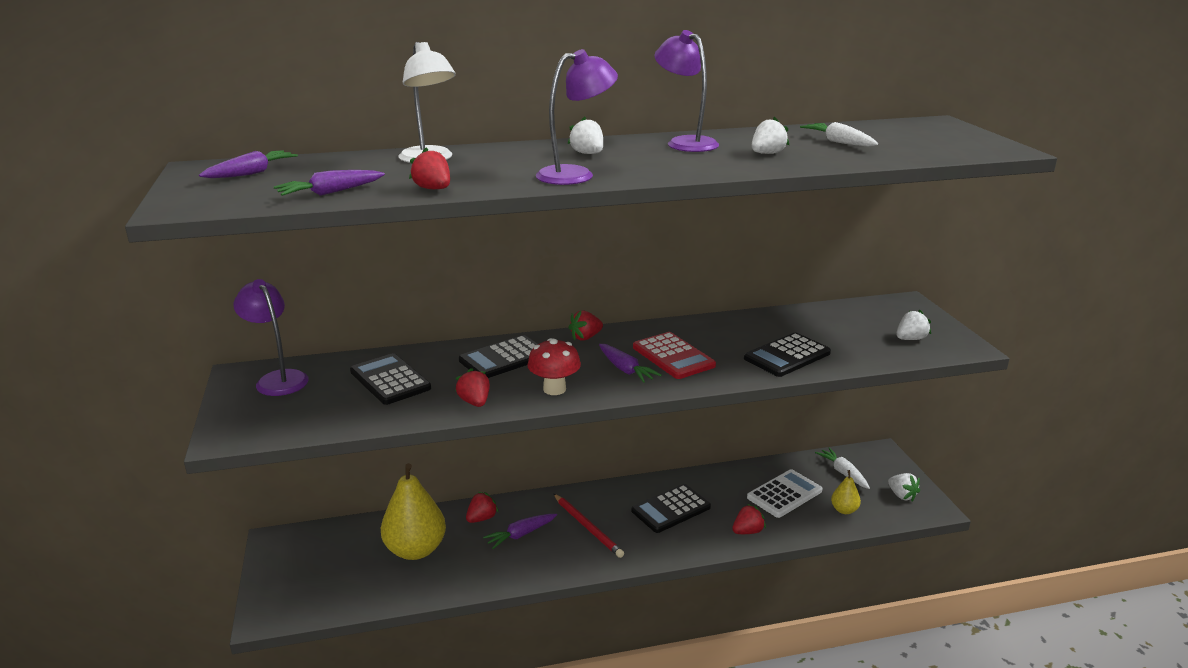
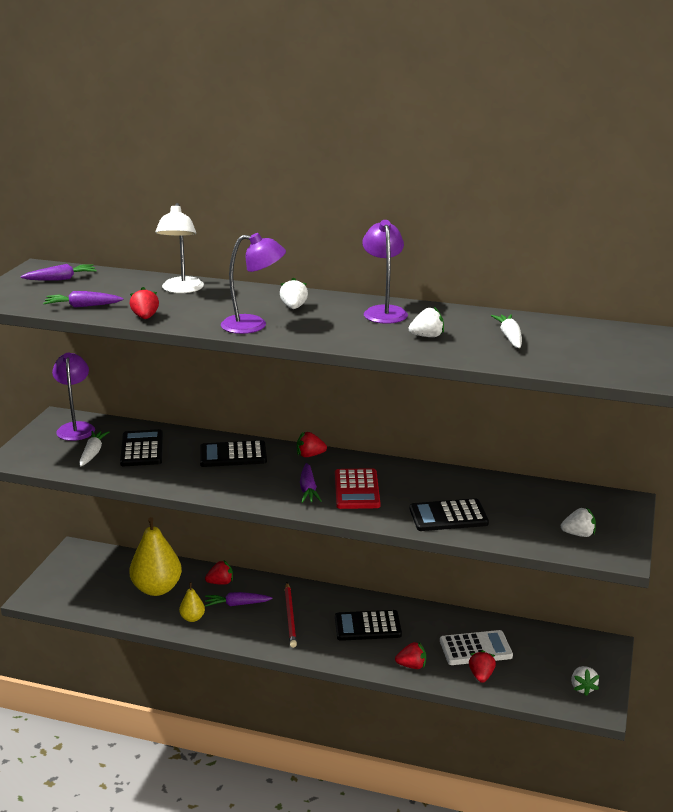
camera: 30 degrees right, 0 degrees up
red strawberry [455,368,490,407] -> red strawberry moved to [469,650,496,683]
red mushroom [527,338,581,395] -> none
white carrot [815,448,870,489] -> white carrot moved to [80,431,109,466]
yellow pear [831,470,861,514] -> yellow pear moved to [179,582,205,622]

